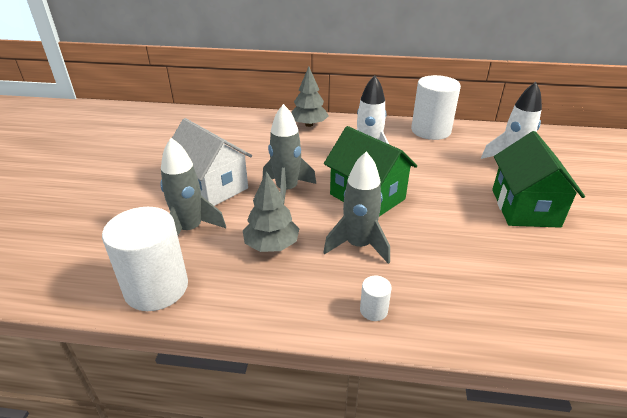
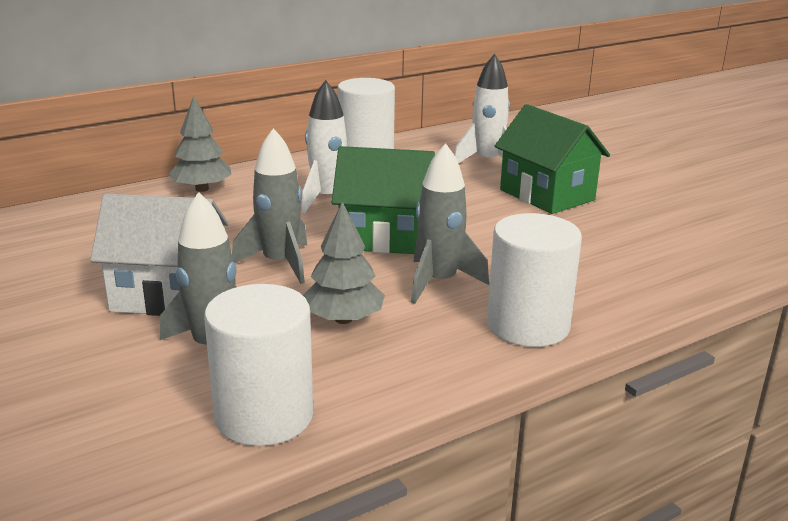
camera: 40 degrees left, 10 degrees down
white cylinder [360,276,392,321] -> white cylinder [487,213,582,347], size x2.34

